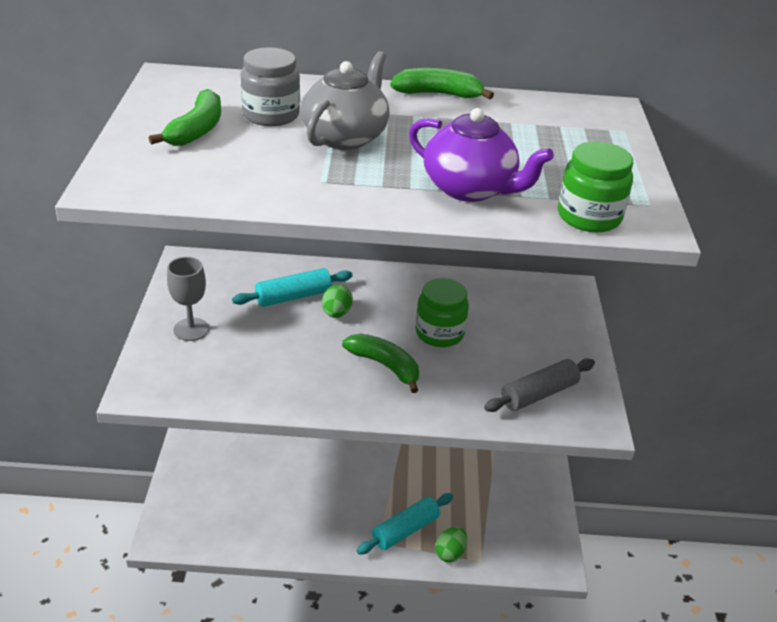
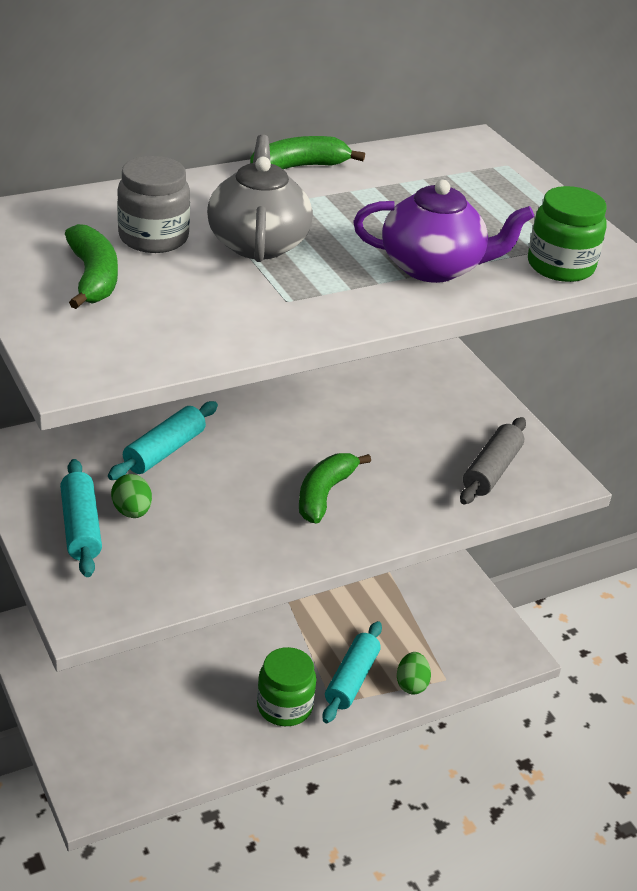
camera: 30 degrees left, 0 degrees up
grey goblet [167,257,209,341] -> turquoise rolling pin [60,459,102,577]
green egg [322,285,353,318] -> green egg moved to [111,474,152,518]
green banana [342,333,419,393] -> green banana turned 75 degrees counterclockwise [299,453,371,524]
green jar [415,278,469,347] -> green jar moved to [257,647,317,726]

